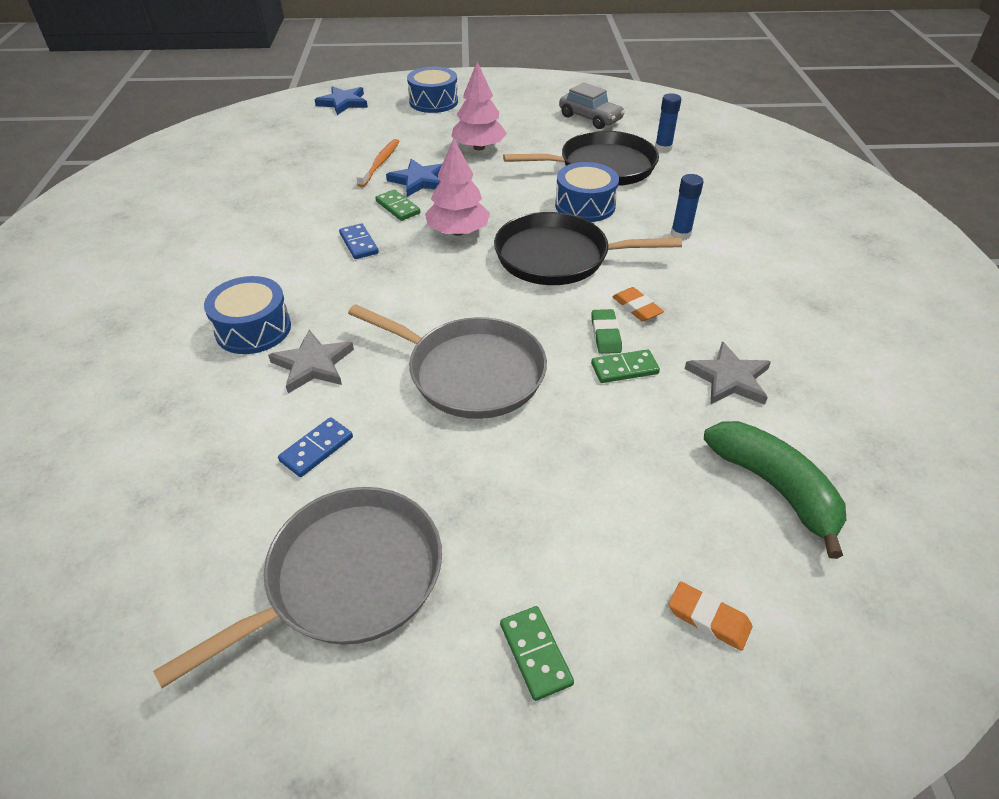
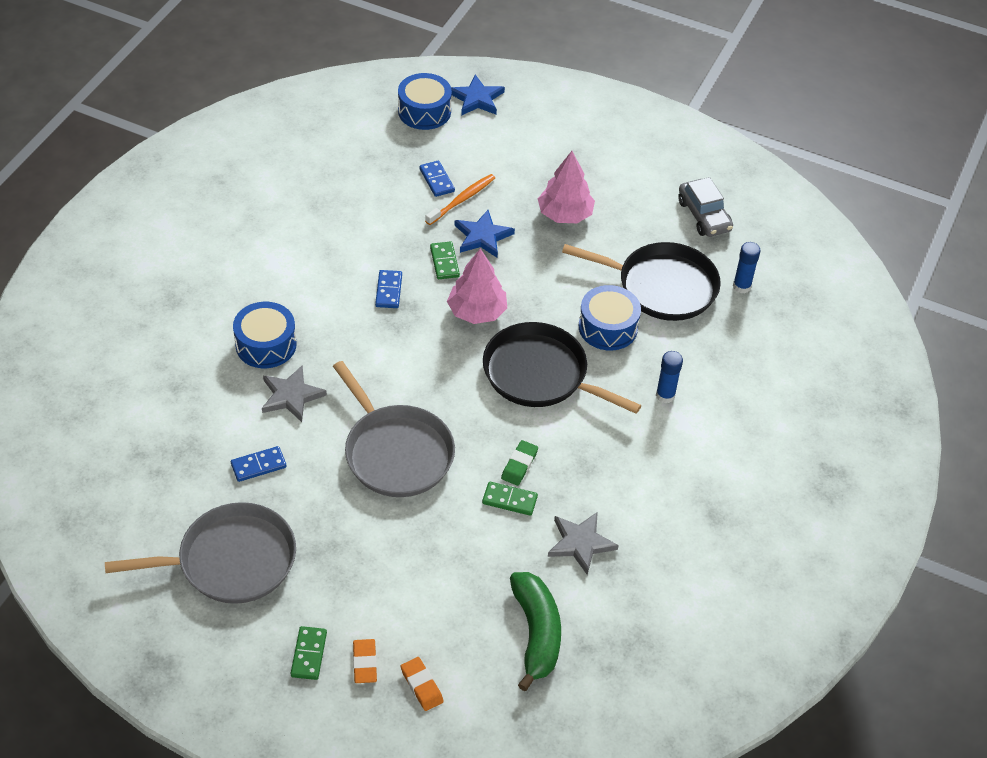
camera: 25 degrees right, 5 degrees up
blue drum [407,67,458,113] -> blue drum moved to [398,73,452,130]
orange eraser [612,287,664,322] -> orange eraser moved to [353,639,377,683]
none -> blue domino [419,161,455,197]

